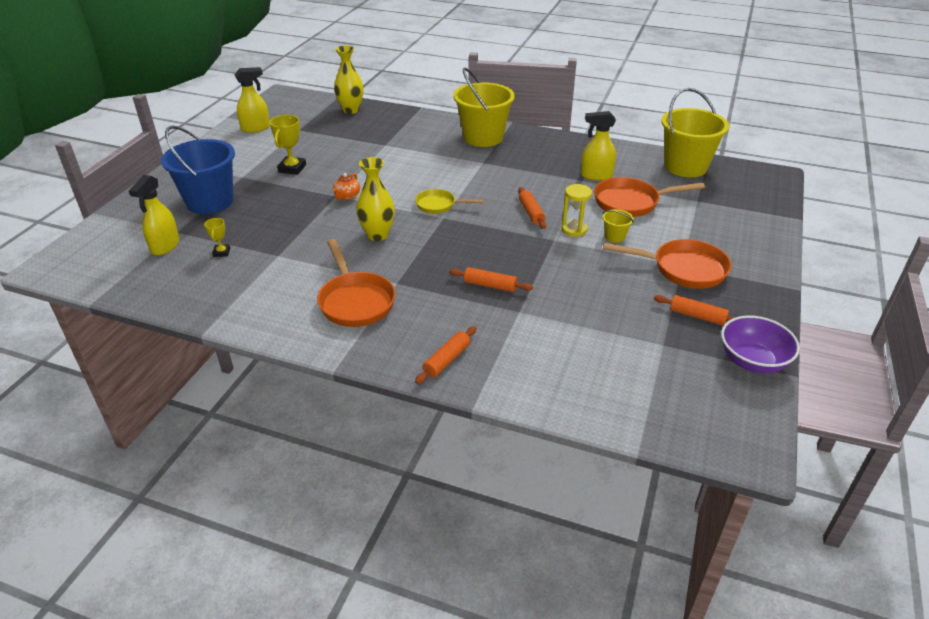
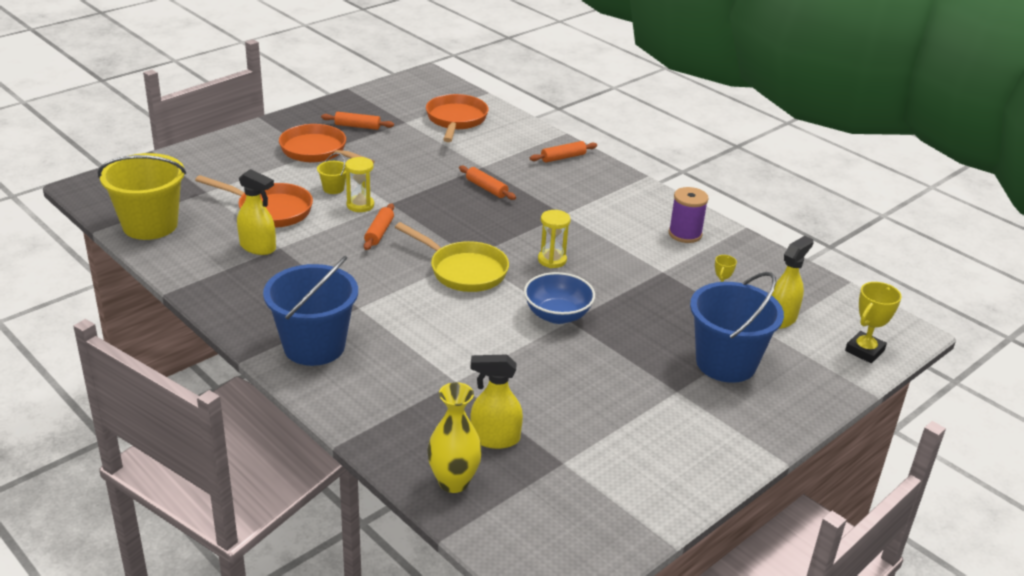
camera: 155 degrees left, 5 degrees down
yellow spray bottle [235,67,270,133] -> yellow spray bottle moved to [470,354,523,449]
yellow trophy [270,115,306,175] -> yellow trophy moved to [845,282,902,363]
orange pan [317,239,396,327] -> orange pan moved to [426,94,489,142]
orange teapot [333,173,360,200] -> blue bowl [524,272,595,324]
yellow vase [356,157,395,241] -> yellow hourglass [538,210,571,268]
yellow pan [415,189,484,214] -> yellow pan [395,222,509,292], size x1.62
yellow bucket [453,68,515,147] -> blue bucket [263,256,358,366]
orange rolling pin [654,295,735,326] -> orange rolling pin turned 45 degrees counterclockwise [321,112,394,130]
purple bowl [721,315,800,373] -> none
none -> purple spool [669,187,709,243]

